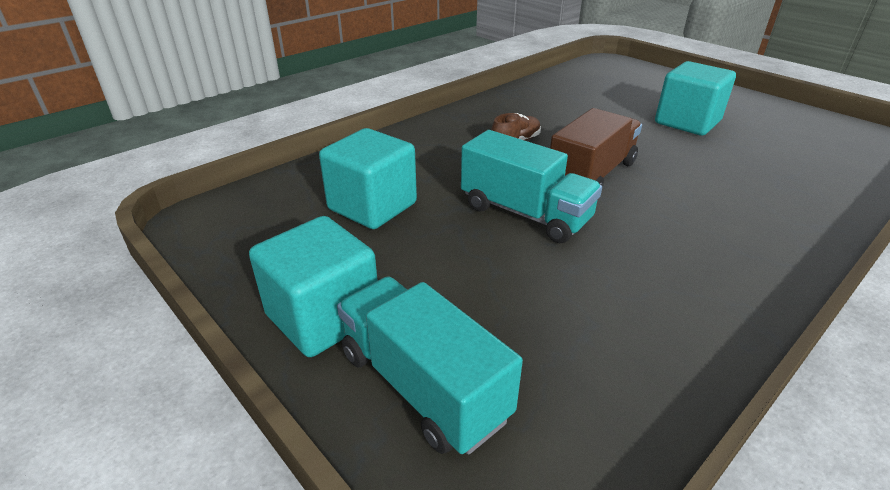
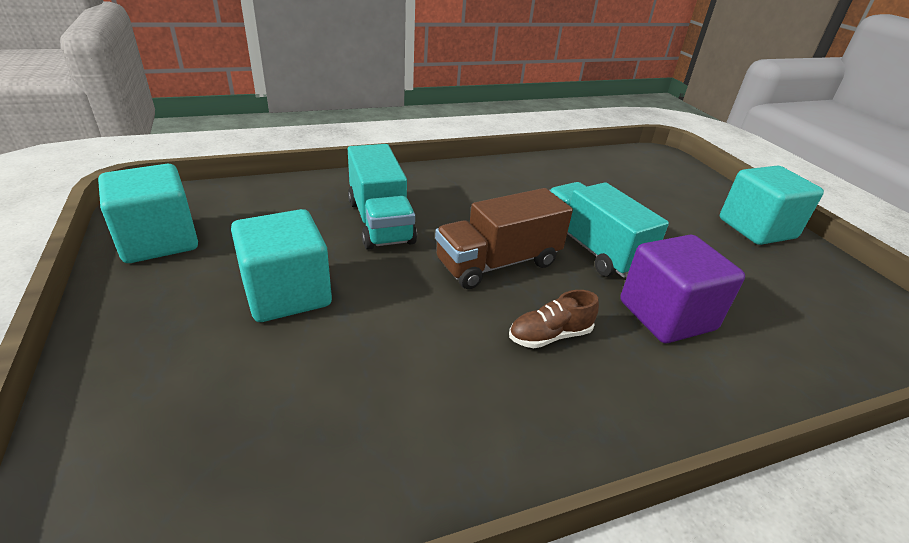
camera: 160 degrees left, 0 degrees up
turquoise cube [319,128,417,229] -> turquoise cube moved to [98,164,198,263]
turquoise truck [337,276,523,455] -> turquoise truck moved to [348,144,417,250]
none -> purple cube [620,235,745,343]

